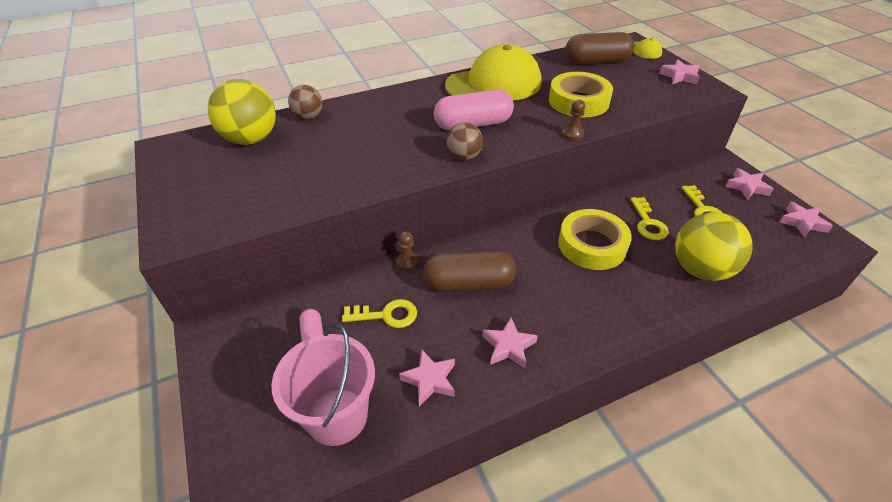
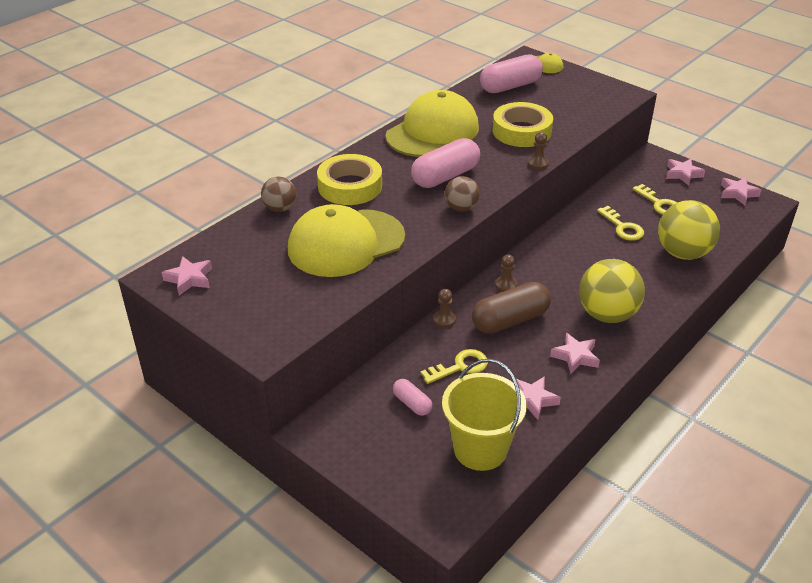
camera: 25 degrees left, 5 degrees down
yellow ball [208,79,276,145] -> yellow ball moved to [579,259,645,323]
pink bucket [272,324,375,446] -> yellow bucket [442,359,527,471]
yellow tape [558,209,632,270] -> yellow tape moved to [317,154,382,205]
brown capsule [565,32,634,64] -> pink capsule [480,54,543,93]
pink star [659,59,700,84] -> pink star moved to [161,256,212,295]
none -> yellow cap [288,204,405,277]
none -> brown pawn [495,254,517,292]

